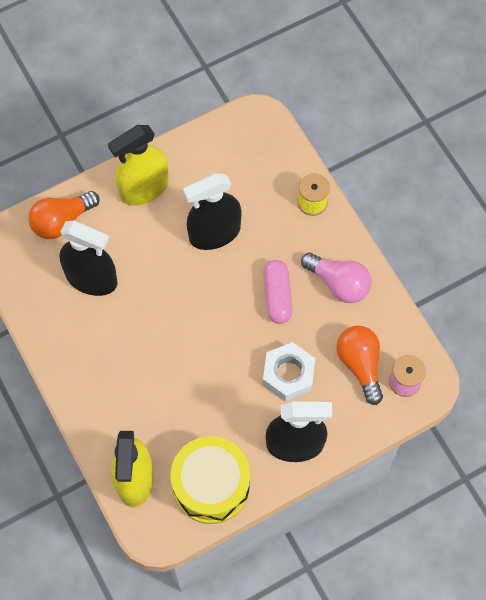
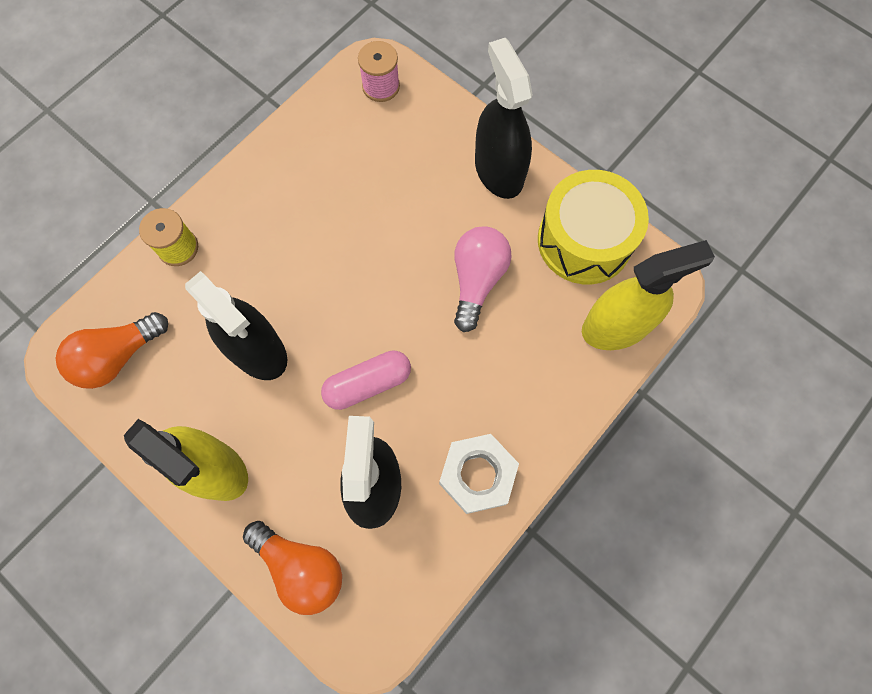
camera: 110 degrees left, 5 degrees up
white nut [263,342,315,402] -> white nut moved to [439,434,519,514]
pink capsule [264,260,293,324] -> pink capsule moved to [321,351,411,410]
pink light bulb [301,252,372,303] -> pink light bulb moved to [454,226,512,332]
orange light bulb [337,326,383,405] -> orange light bulb moved to [56,312,168,389]

